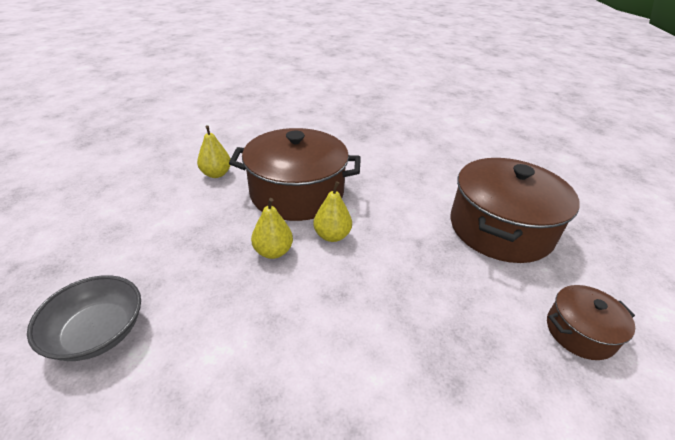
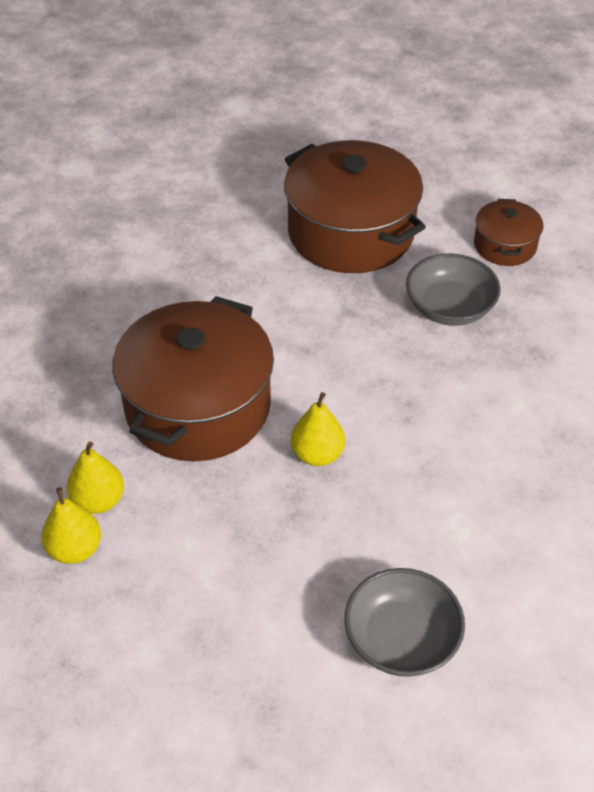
camera: 70 degrees left, 10 degrees up
yellow pear [313,181,352,242] -> yellow pear moved to [41,487,101,564]
none -> grey bowl [406,254,501,326]

